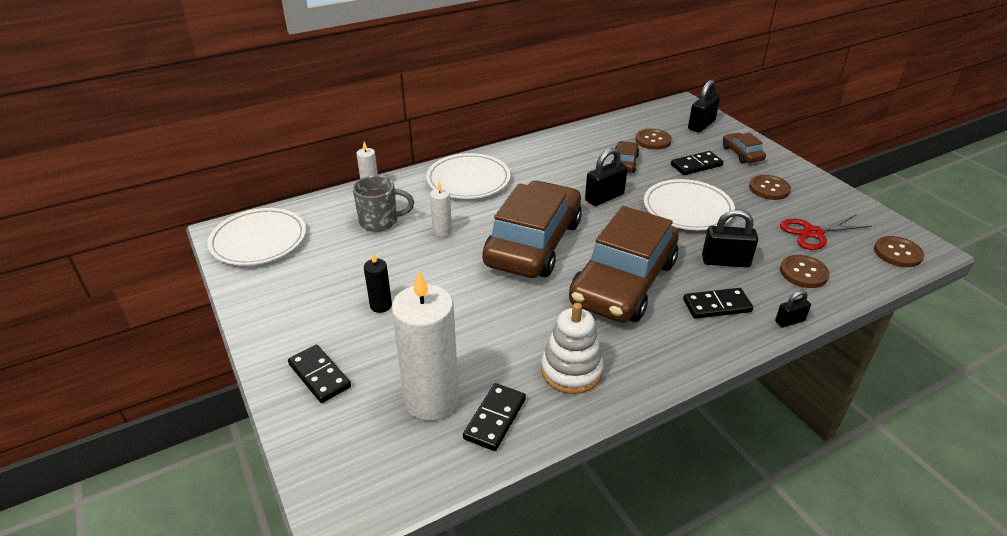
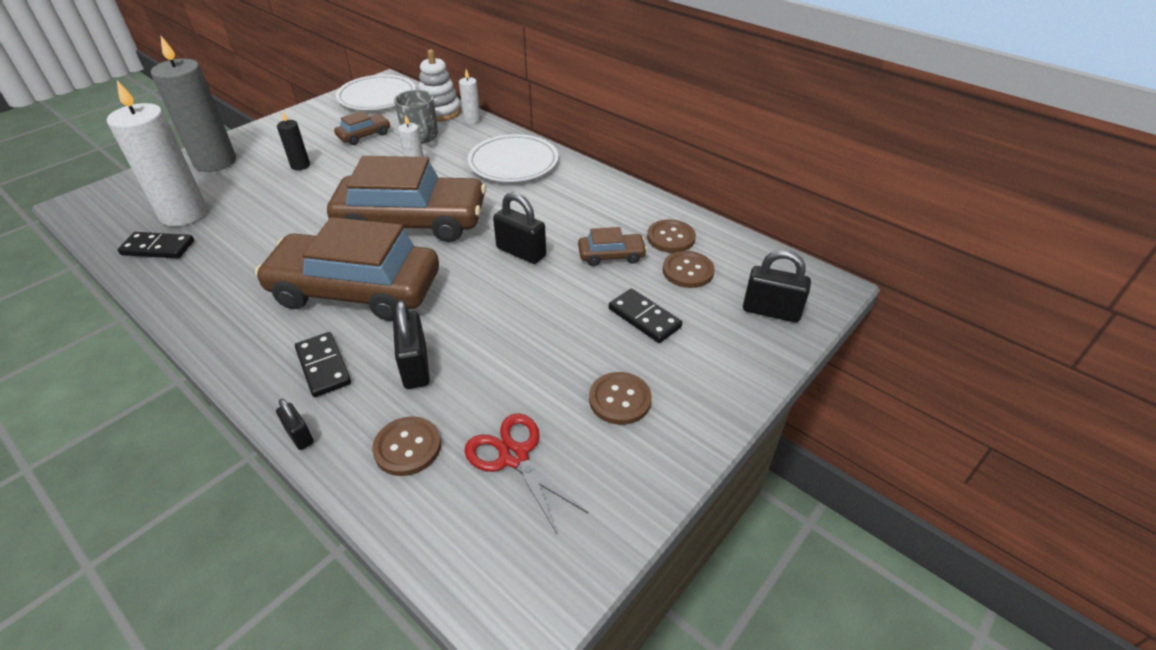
camera: 70 degrees right, 5 degrees up
black domino [288,345,351,403] -> grey candle [151,36,236,172]
white stacking toy [541,303,603,394] -> white stacking toy moved to [419,50,461,122]
white plate [644,179,735,230] -> none
brown car [723,133,766,164] -> brown car moved to [334,111,390,145]
brown button [874,236,924,267] -> brown button moved to [647,219,696,253]

